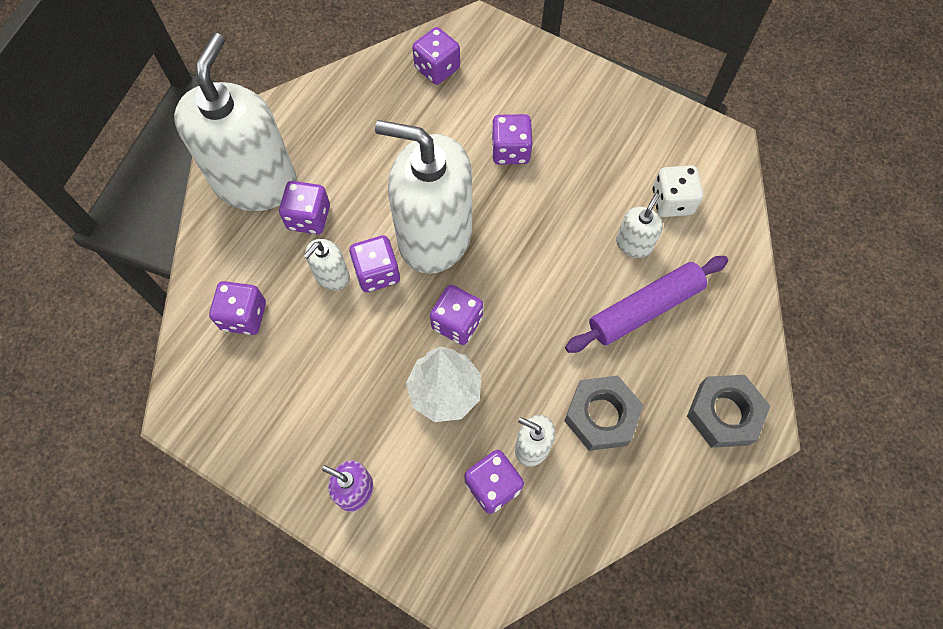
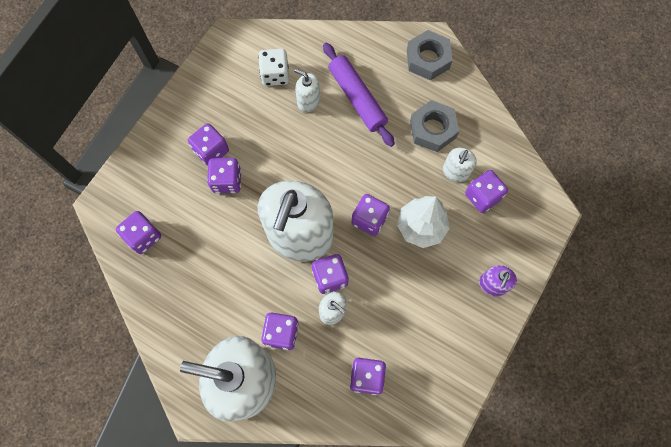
camera: 90 degrees left, 5 degrees up
none -> purple dice [188,123,229,166]

